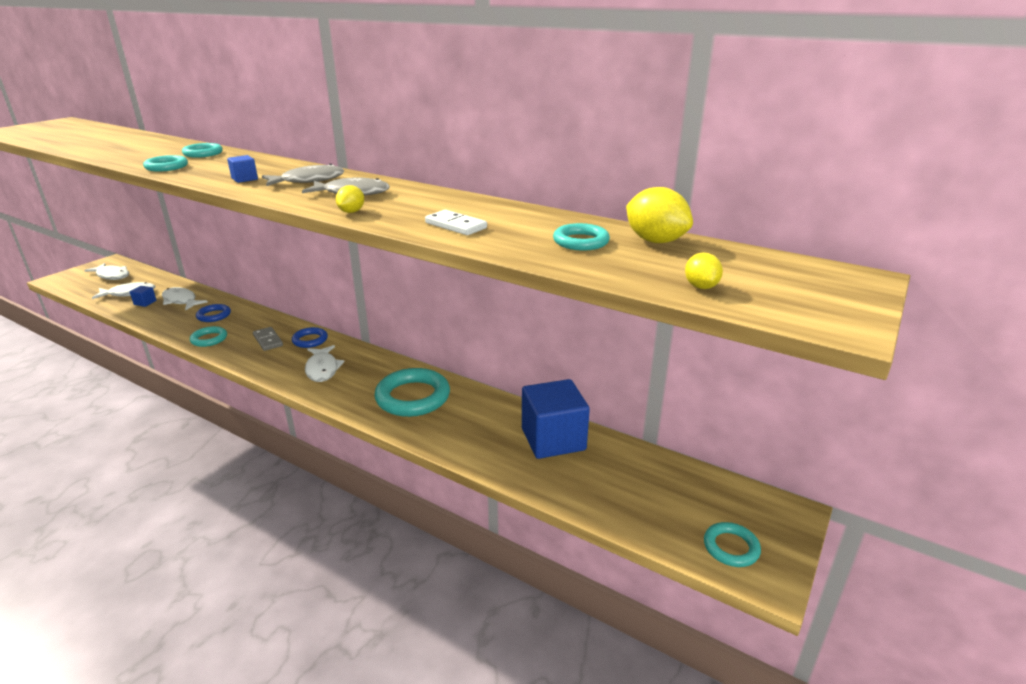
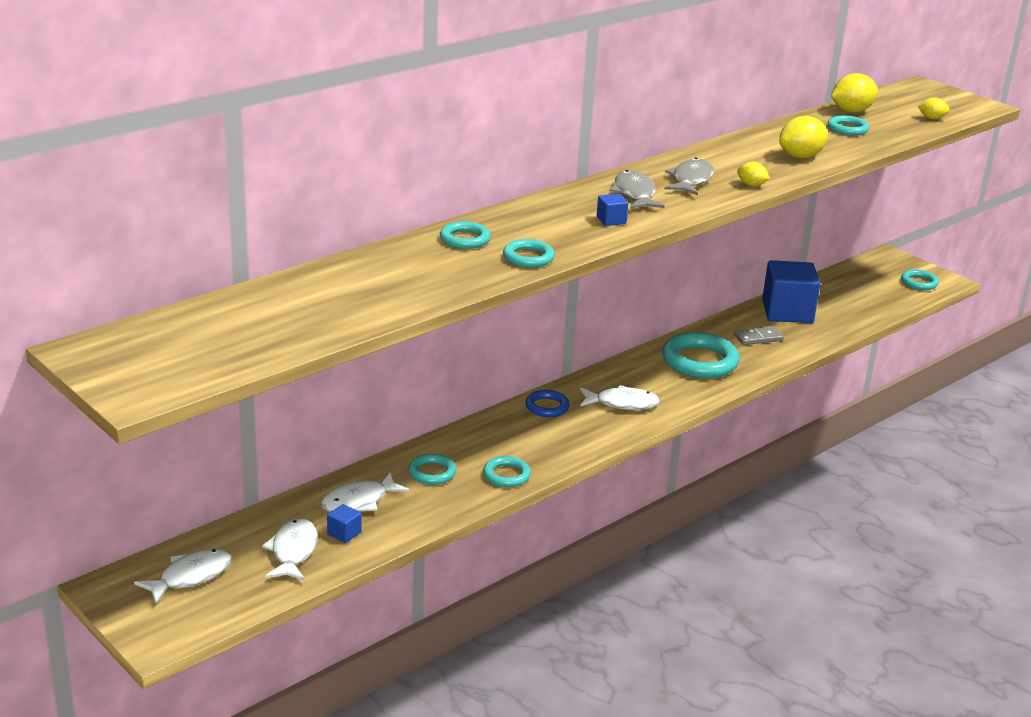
camera: 75 degrees left, 0 degrees up
blue ring [196,304,231,322] -> turquoise ring [408,454,456,485]
grey domino [253,327,283,351] -> grey domino moved to [734,326,784,345]
white domino [425,210,487,235] -> yellow lemon [779,116,828,158]

